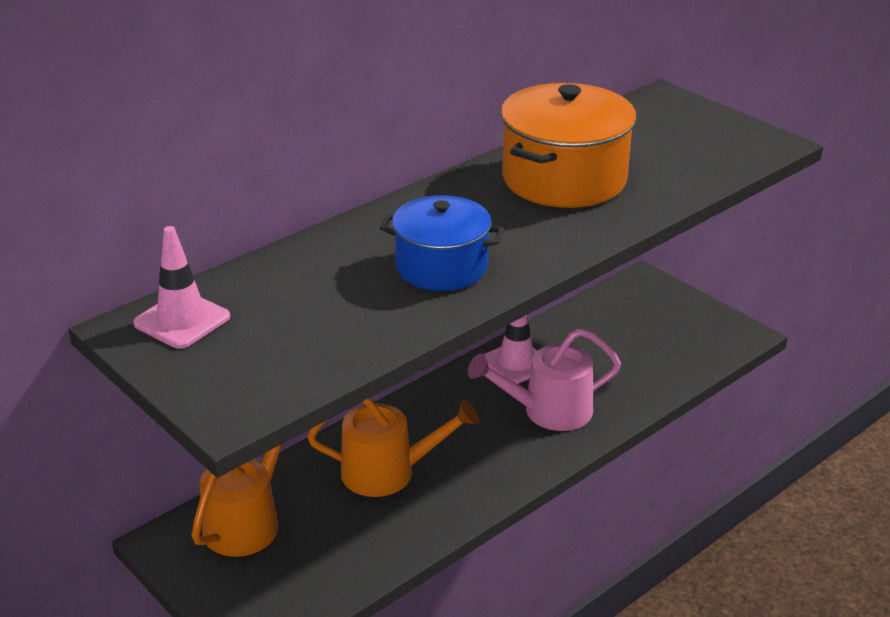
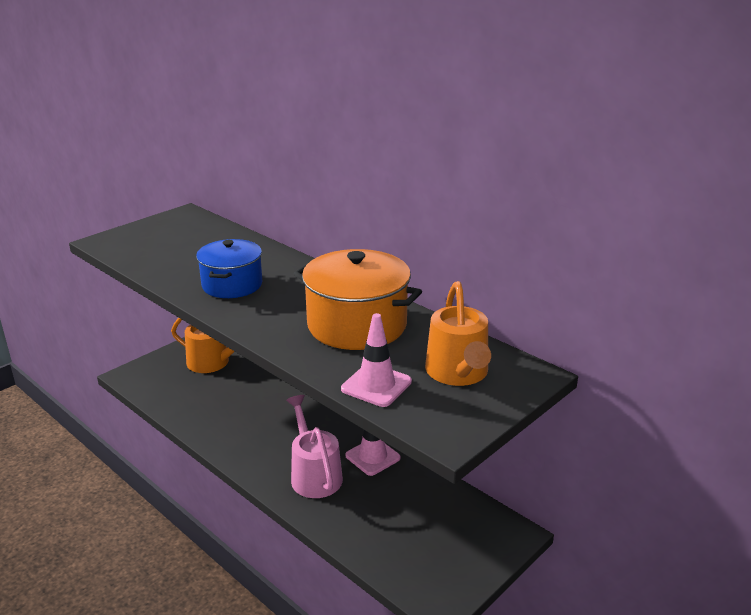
camera: 85 degrees right, 5 degrees down
pink traffic cone [133,226,230,349] -> pink traffic cone moved to [341,313,412,407]
orange watering can [307,398,479,497] -> orange watering can moved to [425,281,491,386]

